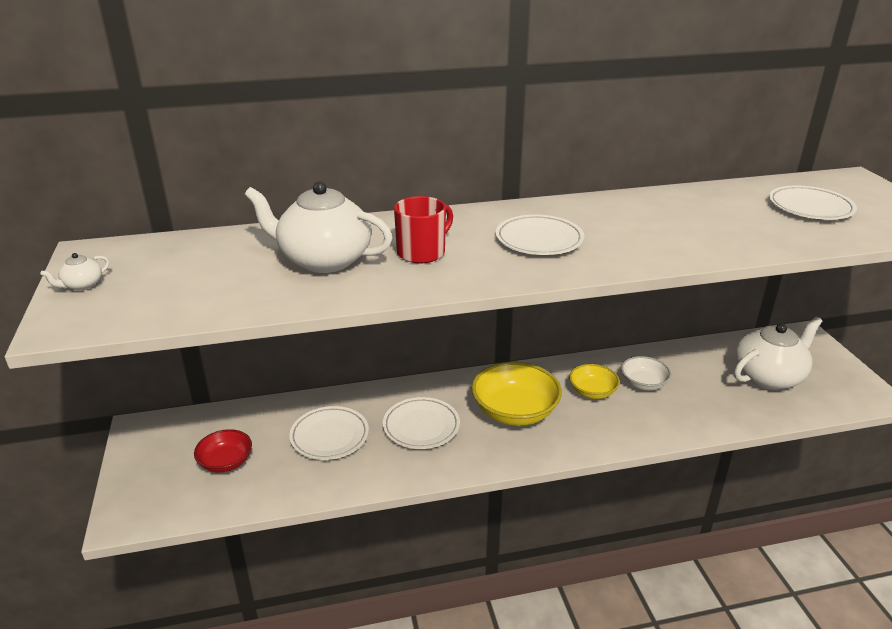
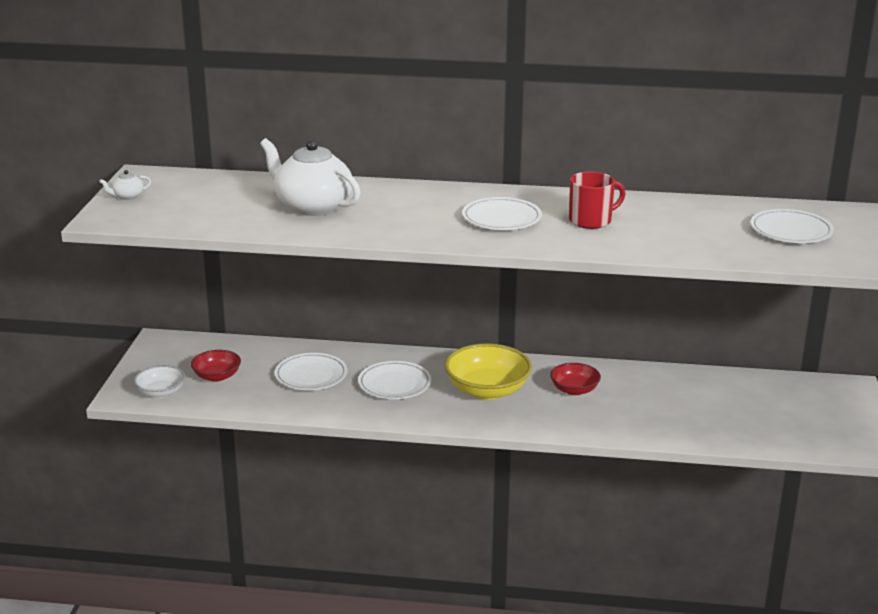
camera: 20 degrees right, 5 degrees down
red mug [394,196,453,263] -> red mug moved to [569,172,625,229]
yellow bowl [569,364,620,399] -> red bowl [550,363,601,395]
white bowl [621,356,671,390] -> white bowl moved to [134,365,185,398]
white teapot [734,317,822,390] -> none

